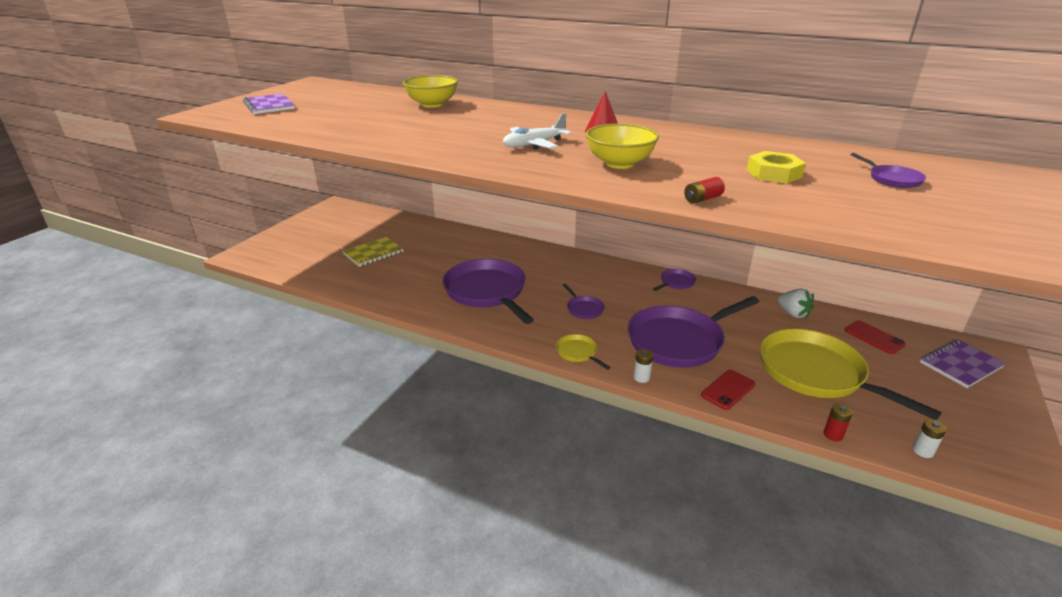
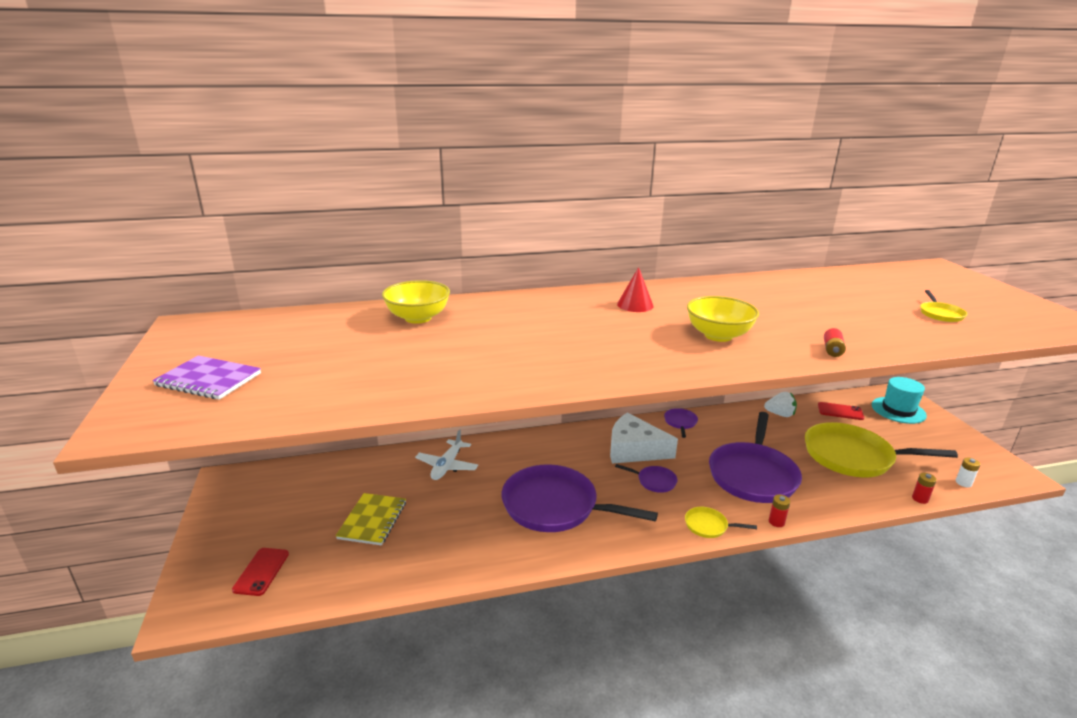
camera: 40 degrees left, 5 degrees down
white plane [503,113,572,150] -> white plane moved to [415,429,478,480]
white battery [634,349,653,383] -> red battery [769,494,790,527]
red phone [701,370,756,410] -> red phone moved to [232,548,289,596]
yellow nut [747,151,806,184] -> none
purple pan [850,153,926,188] -> none
purple notebook [920,339,1006,388] -> turquoise hat [872,377,927,424]
none -> white cheese [610,412,678,464]
none -> yellow pan [920,290,967,322]

